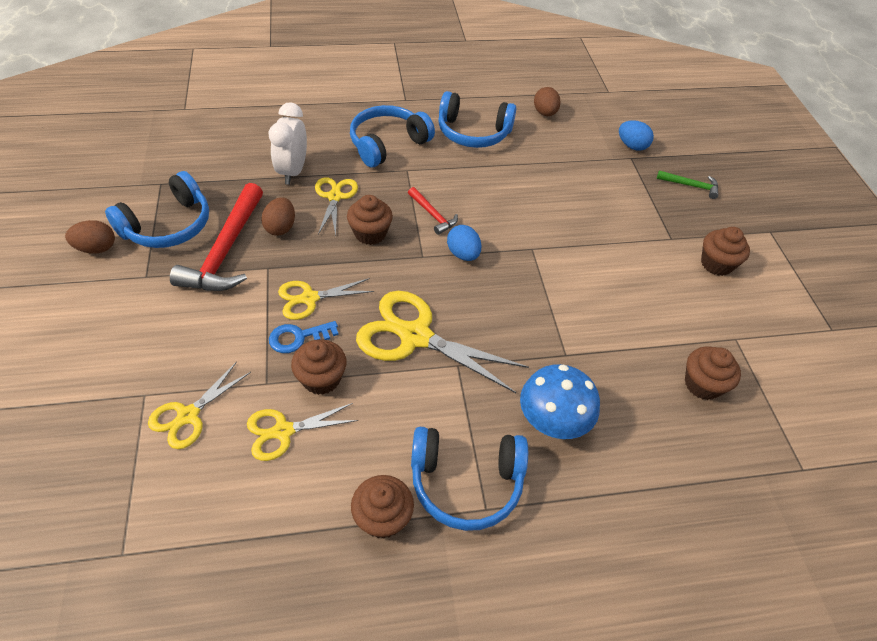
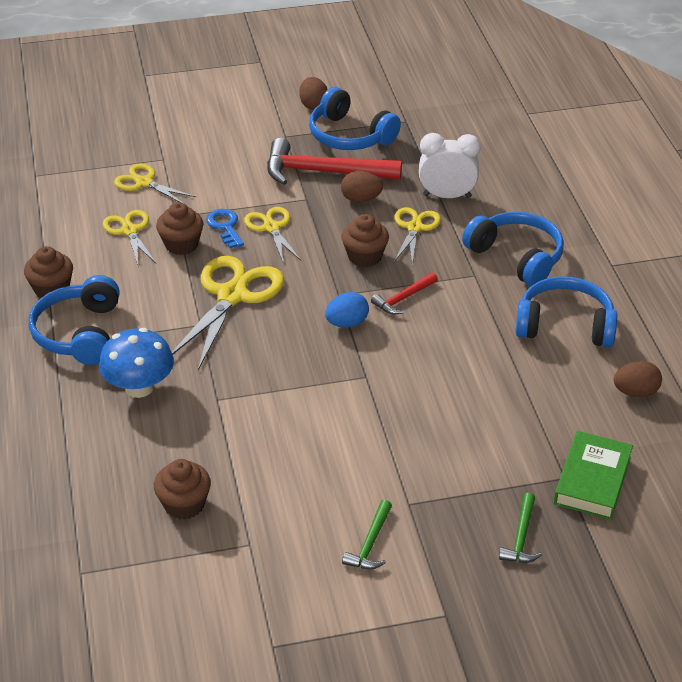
camera: 90 degrees right, 10 degrees down
yellow scissors [315,177,358,235] -> yellow scissors turned 75 degrees counterclockwise [394,207,441,264]
blue headphones [438,91,517,148] -> blue headphones turned 90 degrees clockwise [515,276,617,347]
blue egg [619,120,654,151] -> green book [554,431,633,520]
brown cupcake [701,227,750,276] -> green hammer [342,500,392,569]

